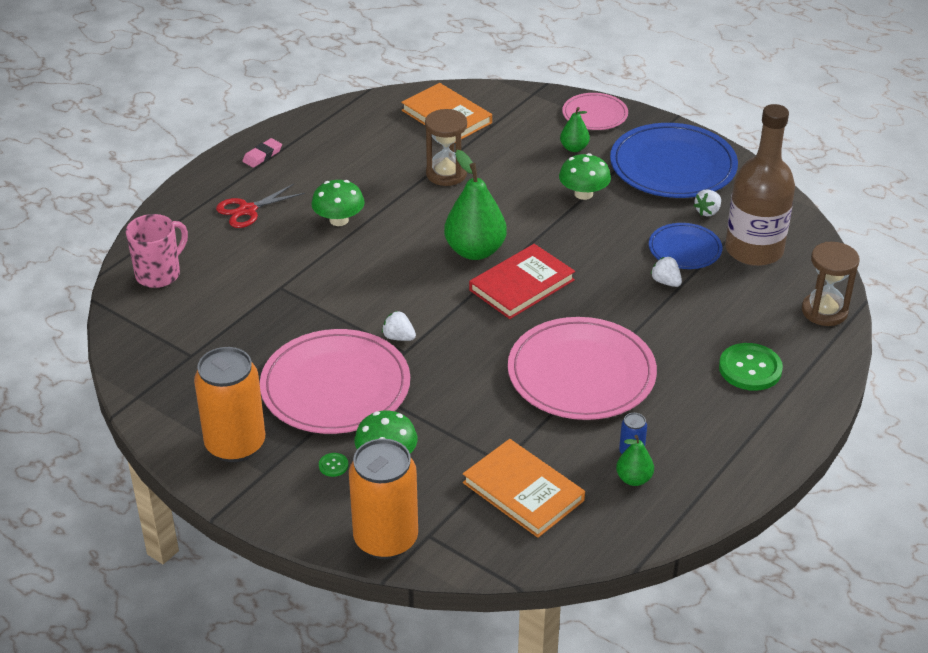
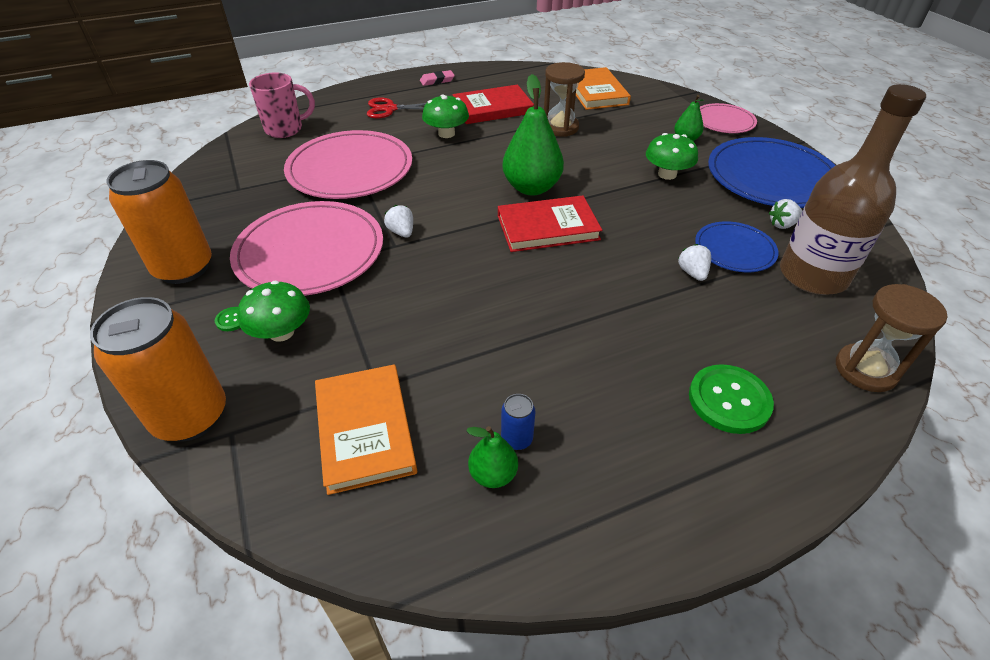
camera: 30 degrees right, 5 degrees up
pink plate [508,317,657,420] -> pink plate moved to [284,130,412,199]
none -> red book [452,84,534,124]

